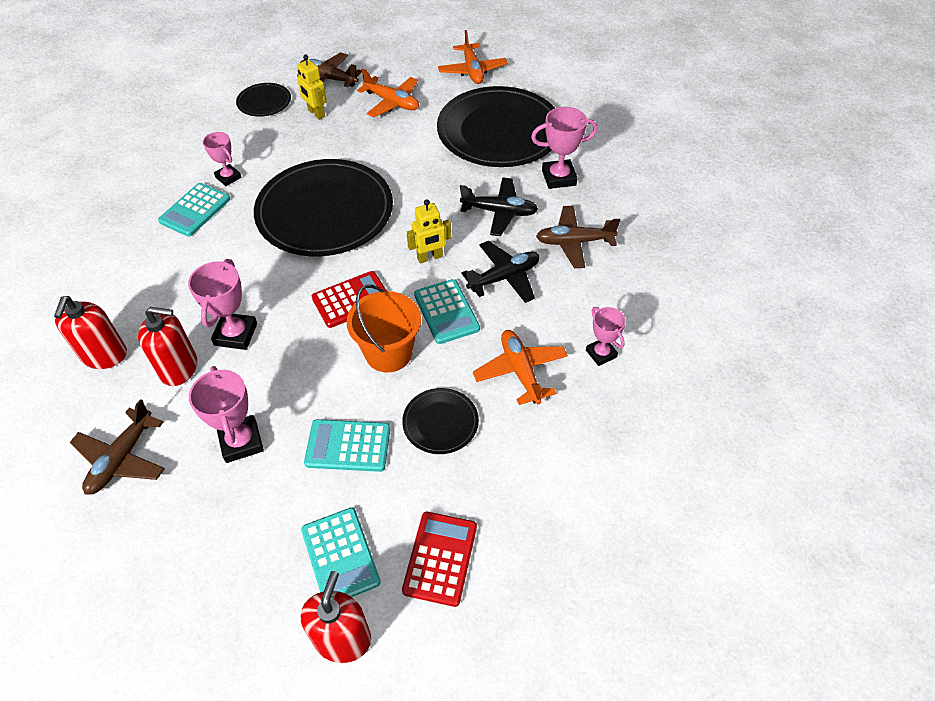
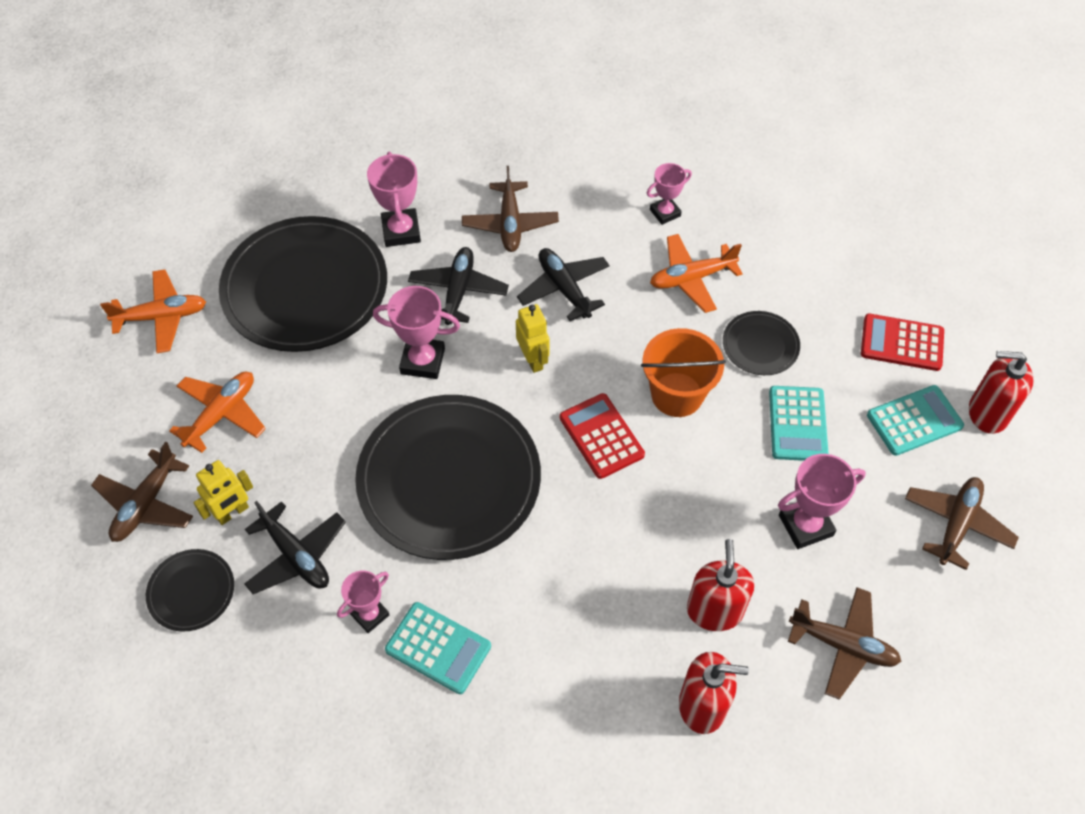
camera: 90 degrees left, 5 degrees up
pink trophy [188,259,257,350] -> pink trophy moved to [373,286,460,379]
turquoise calculator [414,279,480,344] -> none
none -> black plane [244,501,346,594]
none -> brown plane [905,477,1019,570]

